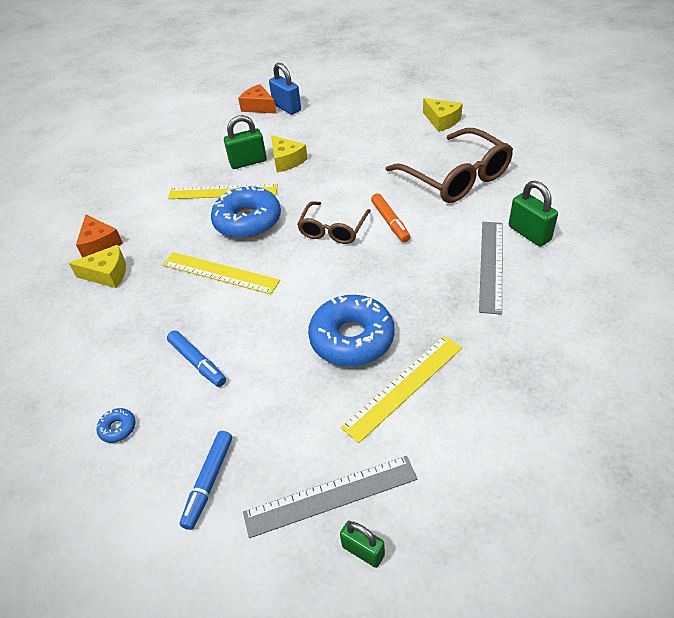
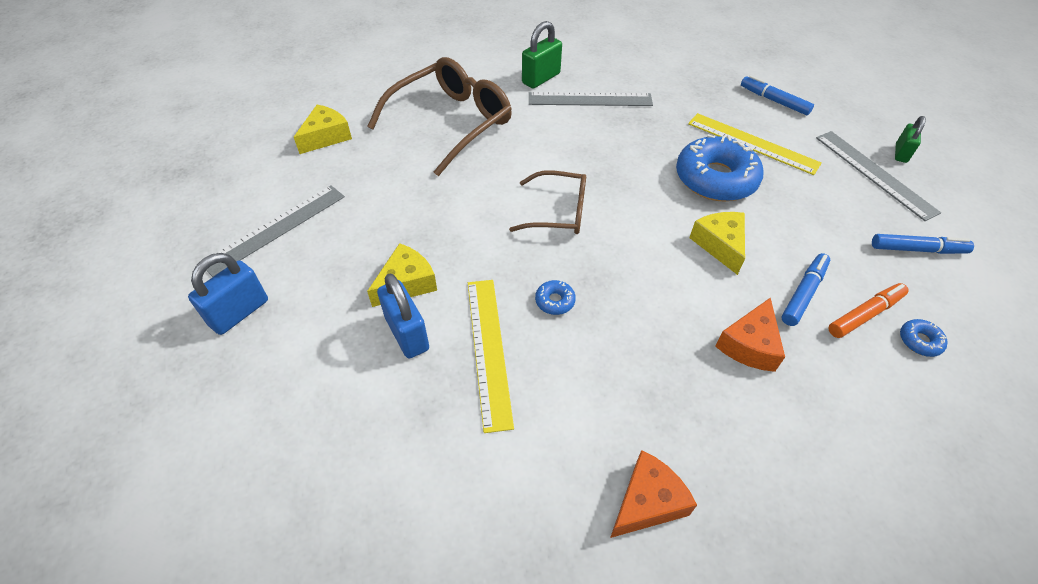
camera: 105 degrees left, 5 degrees up
yellow cheese [69,245,126,288] -> yellow cheese moved to [689,212,745,275]
yellow ruler [162,252,280,295] -> none
blue donut [211,186,281,239] -> blue donut [535,280,576,315], size x0.41
green padlock [224,115,267,169] -> blue padlock [377,273,429,358]
orange cheese [238,84,276,114] -> orange cheese moved to [715,297,785,372]
orange marker [371,193,410,242] -> orange marker moved to [828,283,908,338]
none -> grey ruler [206,185,345,277]
none -> blue marker [741,75,814,115]

